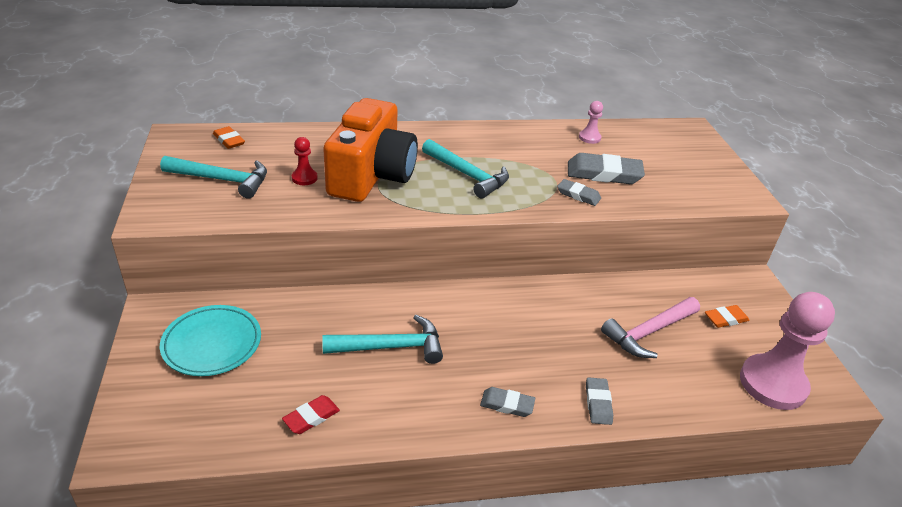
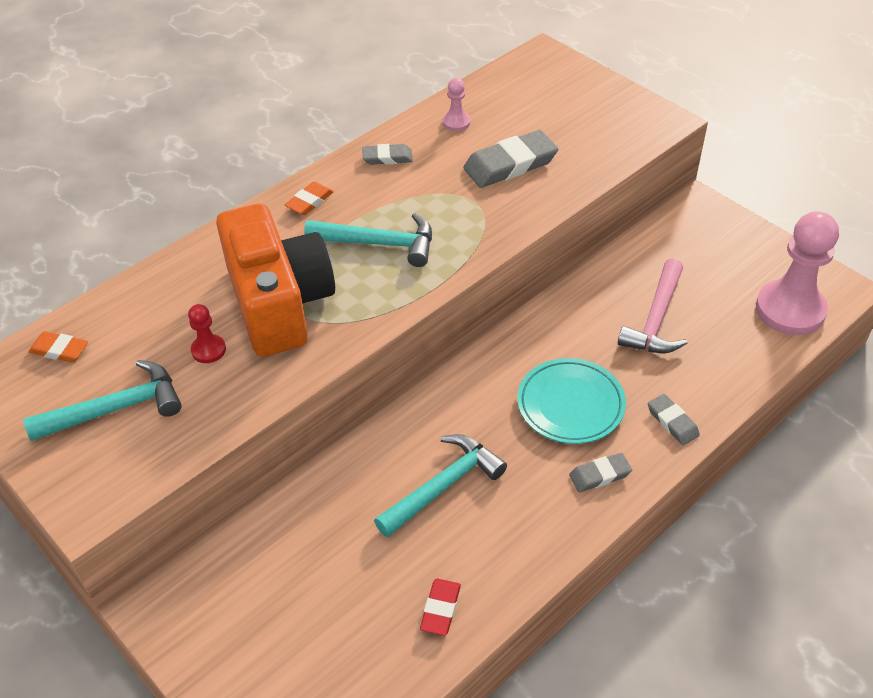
camera: 30 degrees left, 10 degrees up
turquoise plate [160,305,261,376] -> turquoise plate moved to [517,358,626,444]
grey eraser [557,179,601,206] -> grey eraser moved to [362,144,413,165]
orange eraser [705,305,750,328] -> orange eraser moved to [285,181,334,215]

